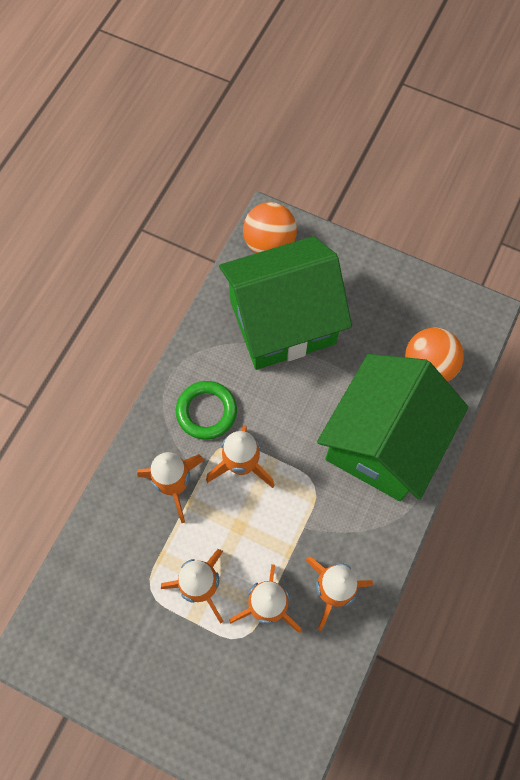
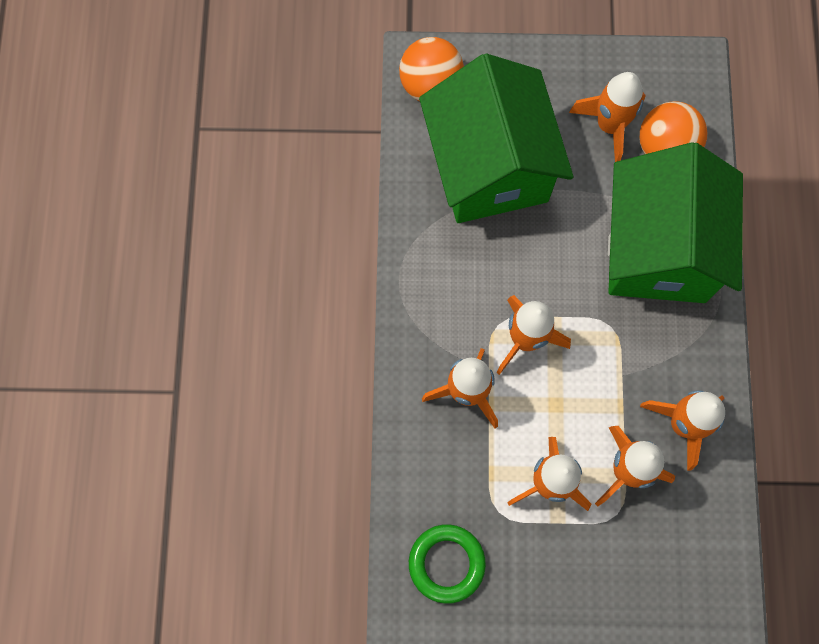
camera: 25 degrees left, 5 degrees up
green ring [176,381,237,440] -> green ring moved to [409,524,486,604]
green house [219,236,352,370] -> green house turned 60 degrees counterclockwise [419,54,574,223]
none -> orange rocket [569,72,646,162]

